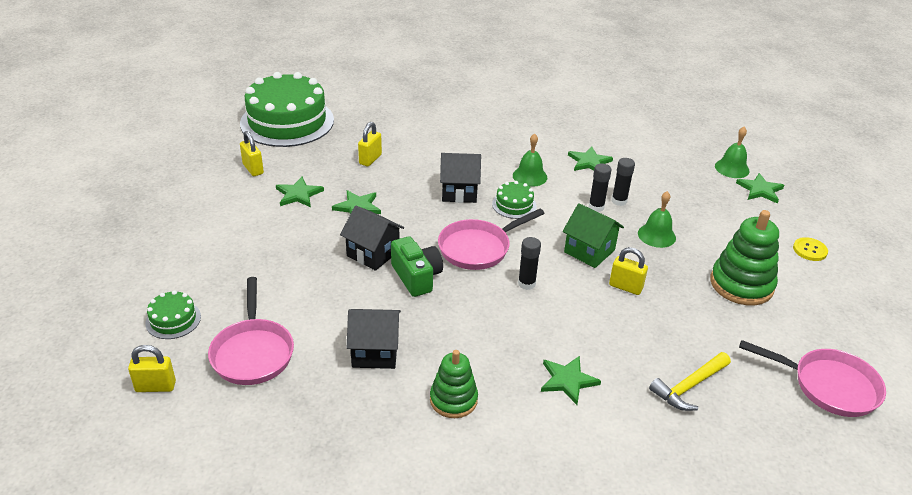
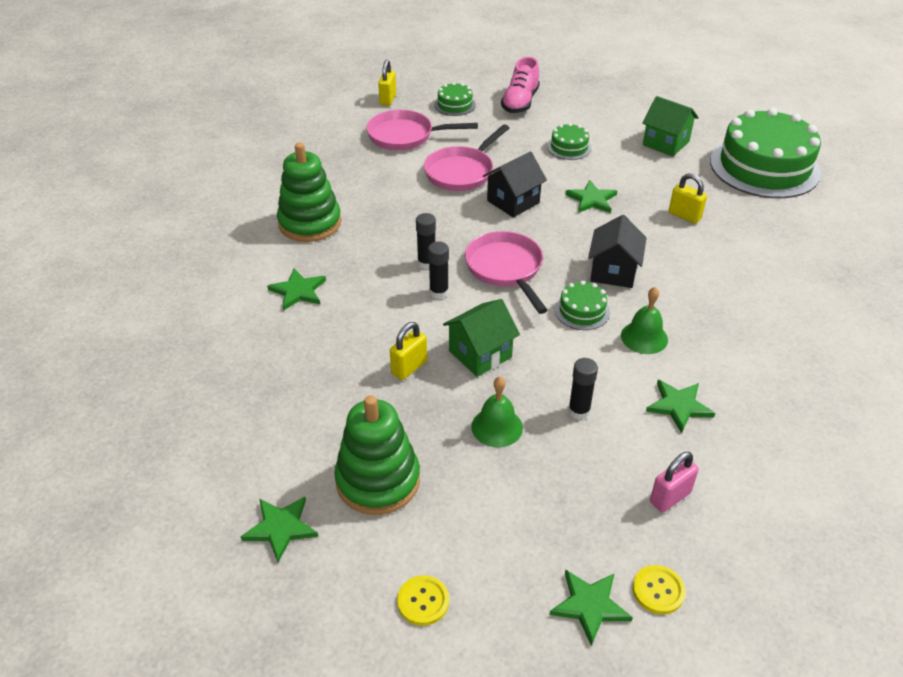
camera: 105 degrees right, 5 degrees up
yellow padlock [240,131,264,176] -> green house [642,96,699,157]
green star [276,176,324,207] -> green star moved to [241,497,318,562]
black house [347,309,401,369] -> none
green camera [391,236,443,297] -> none
green stacking toy [430,350,478,418] -> green stacking toy [277,142,341,242], size x1.54
black glue stick [589,163,612,212] -> black glue stick moved to [416,213,436,269]
yellow hammer [649,352,731,411] -> none
green bell [715,127,750,178] -> yellow button [633,565,686,614]
pink pan [739,340,886,417] -> pink pan moved to [424,124,509,191]
none -> pink shoe [501,57,540,113]
none -> green cake [547,123,592,160]
none -> pink padlock [650,452,699,512]

